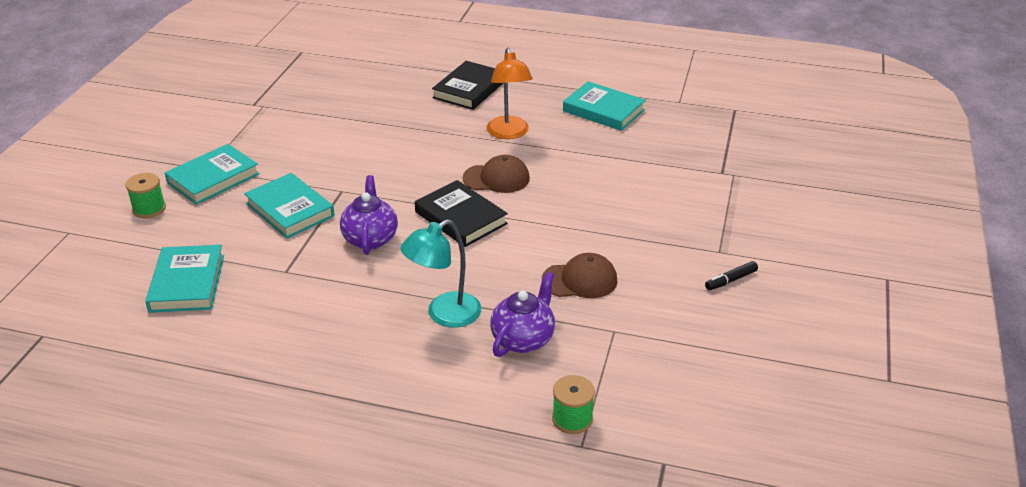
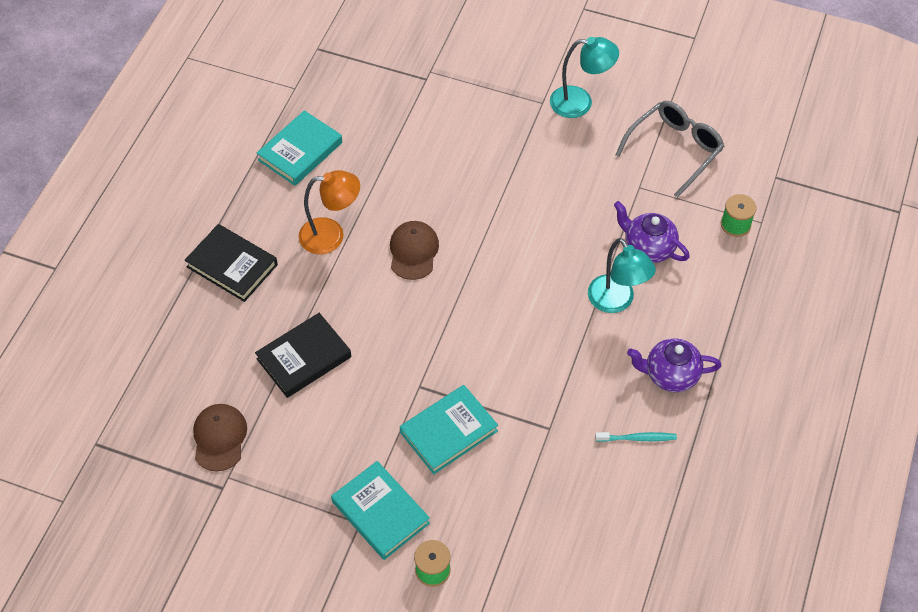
camera: 85 degrees left, 20 degrees up
turquoise book [145,245,224,313] -> none
purple teapot [340,175,398,255] -> purple teapot moved to [627,338,721,392]
black book [415,180,508,247] -> black book moved to [255,313,351,398]
brown cap [542,253,618,298] -> brown cap moved to [193,404,247,472]
black marker [705,261,758,290] -> turquoise lamp [550,37,619,118]
none -> turquoise toothbrush [595,432,677,442]
none -> grey glasses [615,101,725,198]

